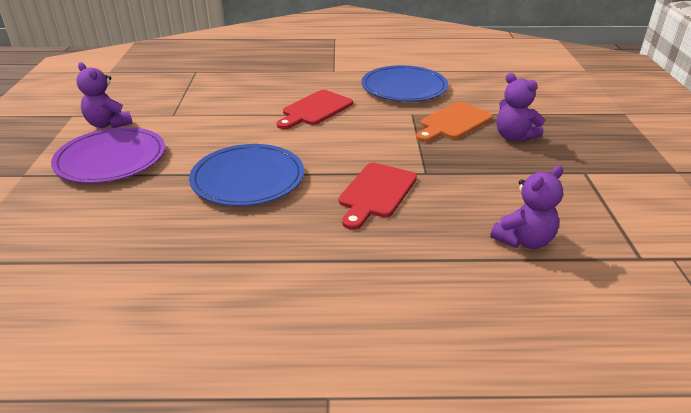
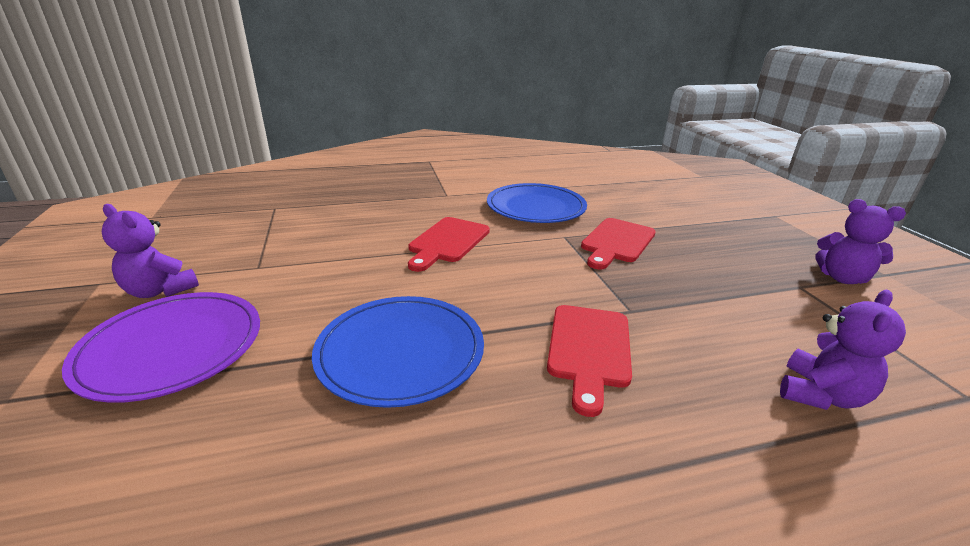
camera: 15 degrees left, 5 degrees down
orange cutting board [416,102,493,142] -> red cutting board [581,218,656,269]
purple teddy bear [496,73,545,142] -> purple teddy bear moved to [815,199,906,284]

